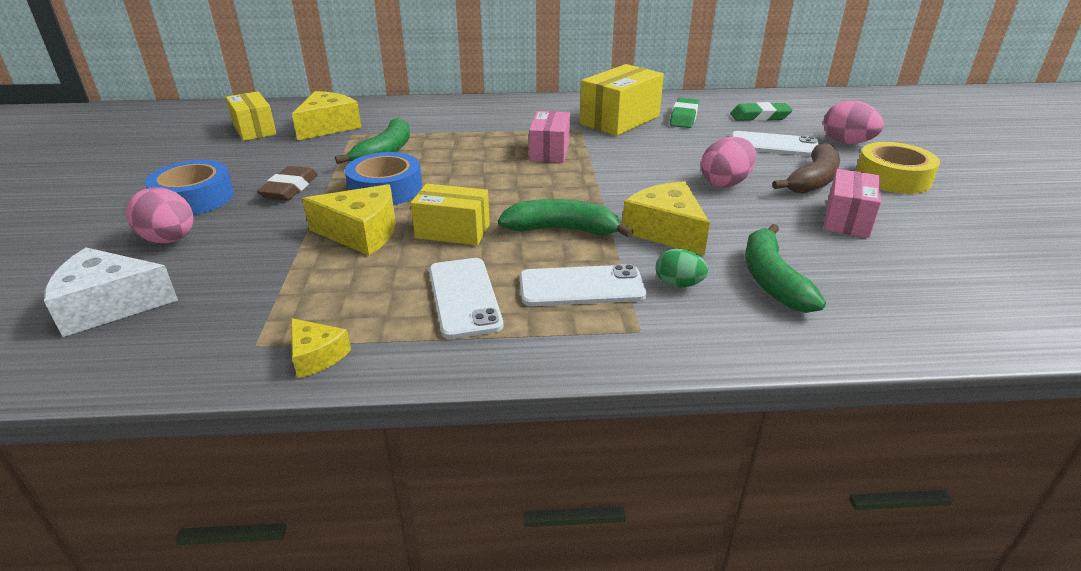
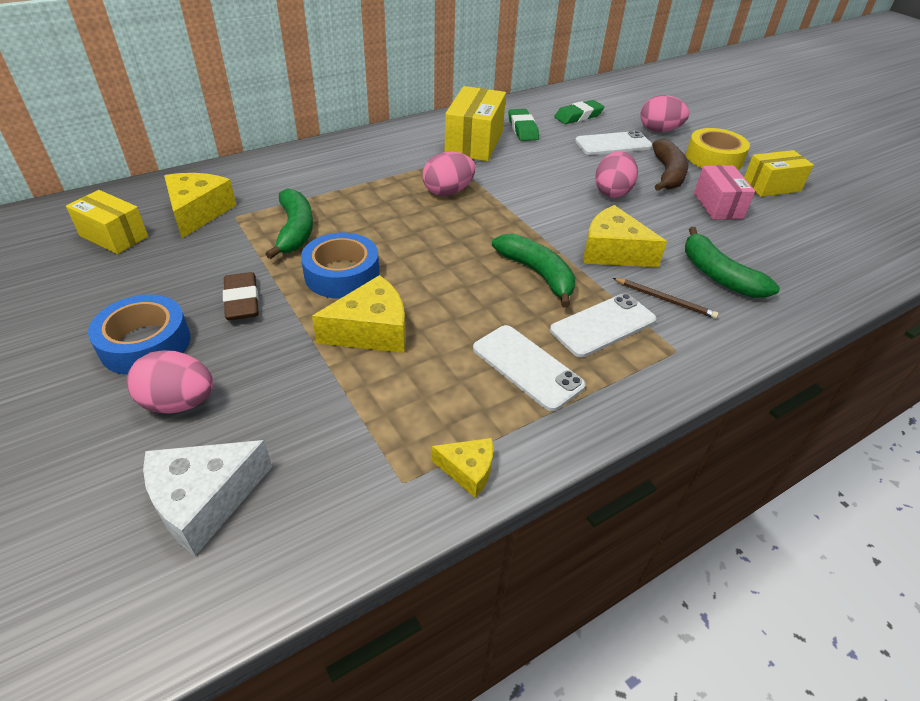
camera: 30 degrees left, 10 degrees up
yellow box [411,184,490,245] -> yellow box moved to [744,150,814,197]
green banana [498,199,634,238] -> green banana turned 75 degrees clockwise [492,234,575,308]
pink box [529,111,570,163] -> pink egg [423,152,475,196]
green egg [656,248,708,288] -> brown pencil [613,278,719,319]

